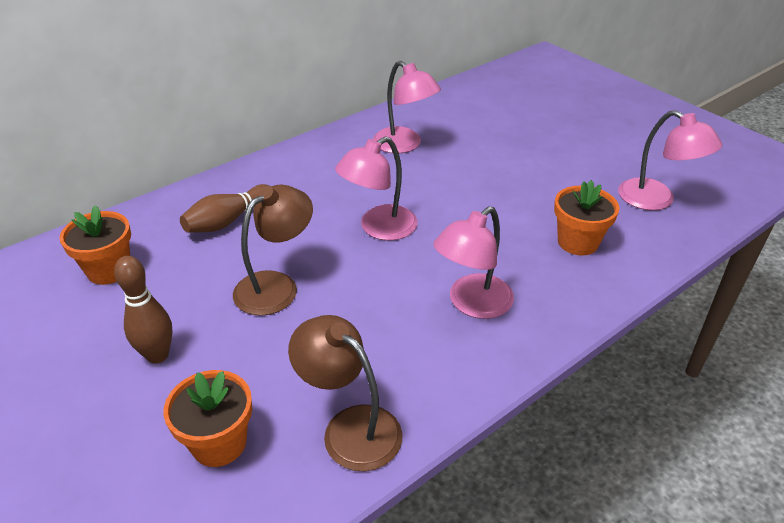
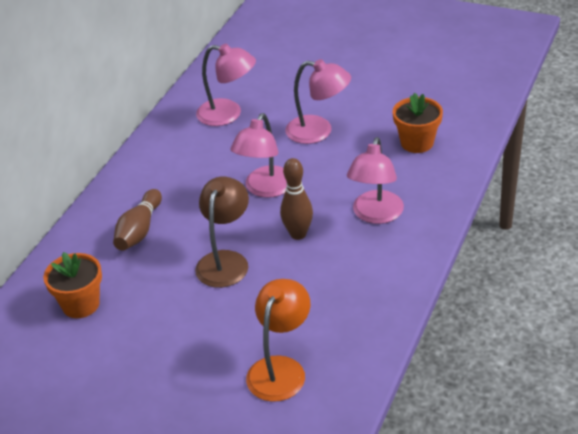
camera: 25 degrees left, 0 degrees up
brown bowling pin [114,256,172,364] -> brown bowling pin moved to [280,158,313,240]
orange flower pot [163,370,252,467] -> orange lamp [246,279,310,402]
brown lamp [288,315,403,471] -> none
pink lamp [618,110,723,211] -> pink lamp moved to [285,59,351,144]

